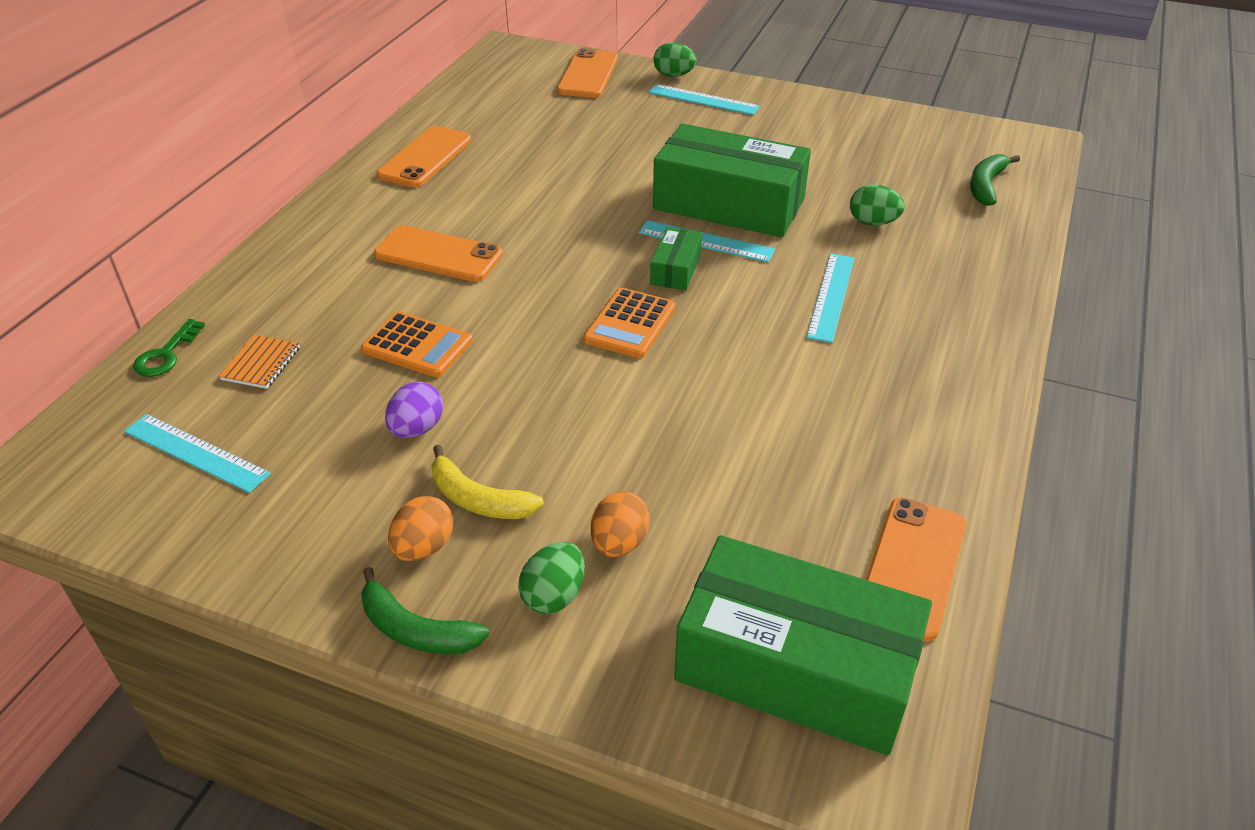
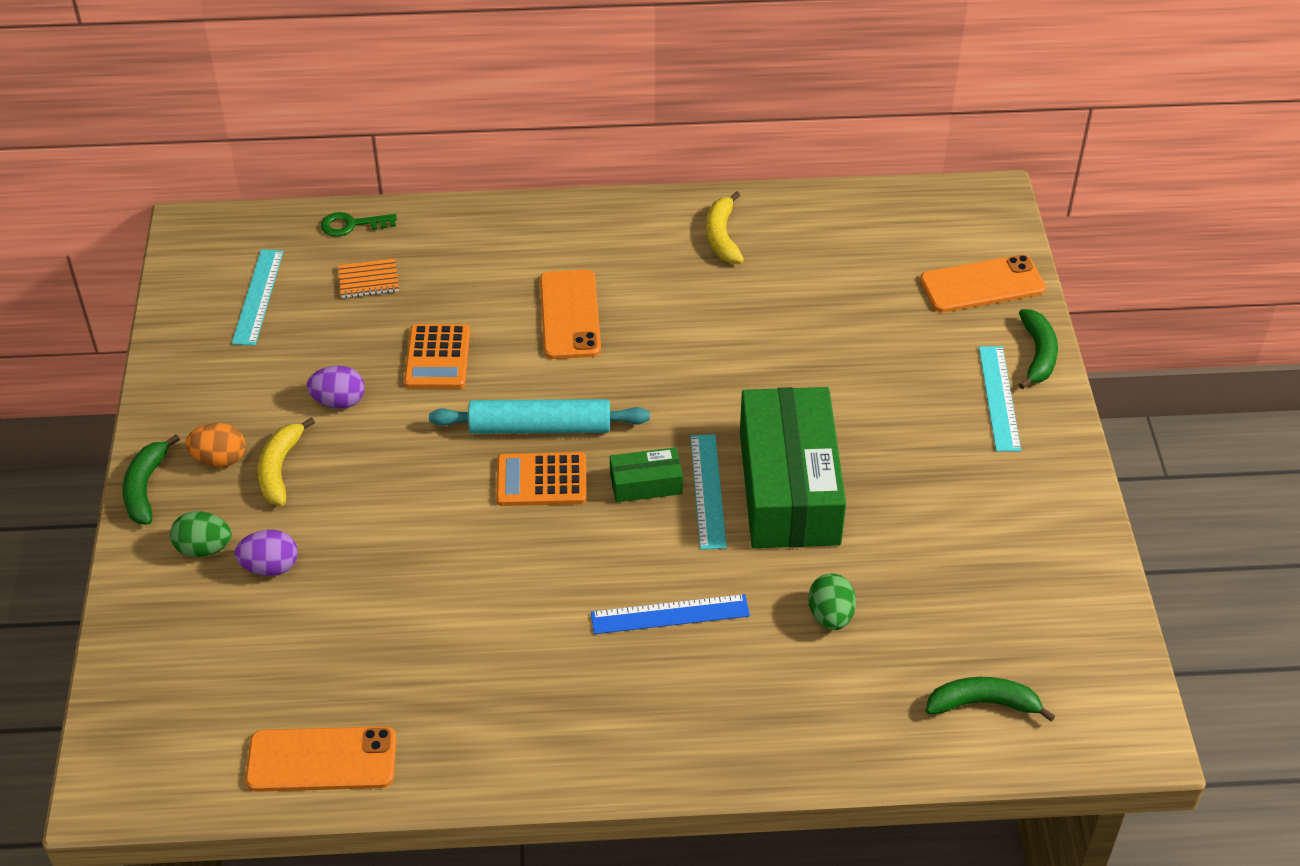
camera: 65 degrees right, 5 degrees up
orange phone [377,126,471,188] -> yellow banana [706,191,744,264]
orange egg [591,491,650,557] -> purple egg [234,530,298,576]
green egg [653,42,697,77] -> green banana [1019,309,1058,389]
green box [674,535,932,755] -> none
turquoise ruler [806,254,854,343] -> blue ruler [591,594,750,634]
none -> turquoise rolling pin [429,399,650,434]

